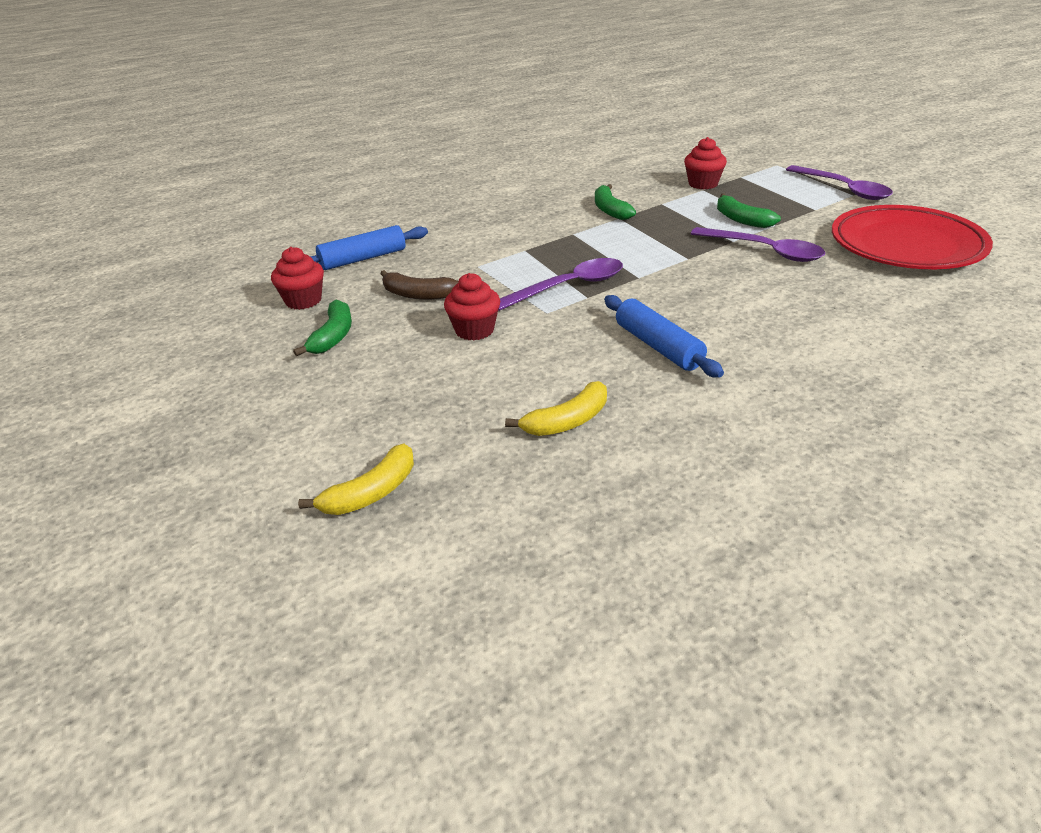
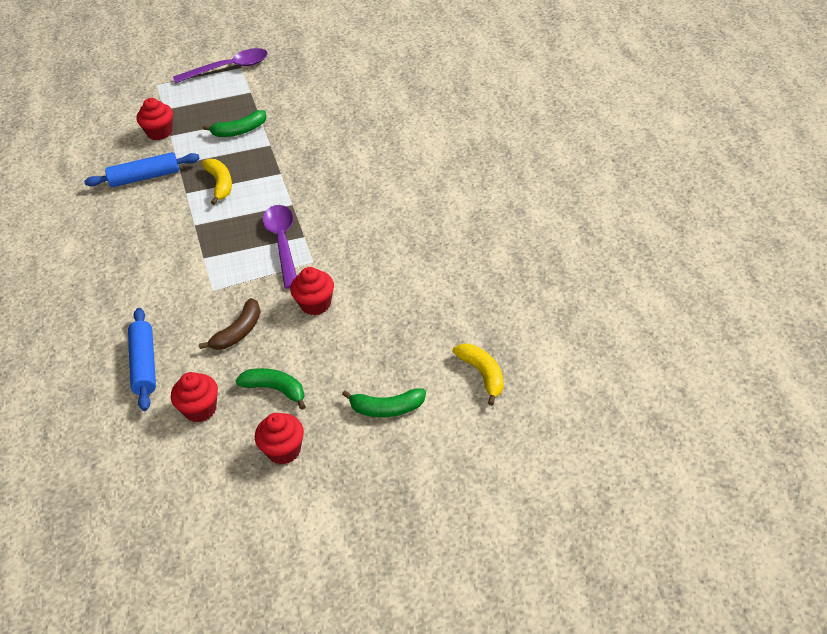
camera: 70 degrees left, 10 degrees up
yellow banana [505,381,607,436] -> yellow banana moved to [202,159,232,205]
green banana [595,184,636,220] -> green banana moved to [342,389,426,417]
blue rolling pin [604,295,724,378] -> blue rolling pin moved to [84,152,200,187]
purple spoon [691,227,825,262] -> none
red plate [832,205,993,269] -> none
none -> red cupcake [255,413,304,464]

